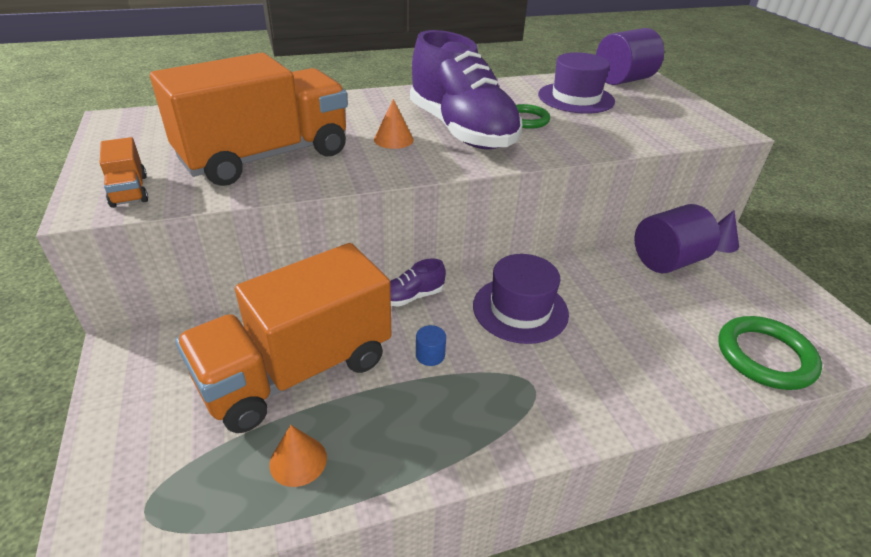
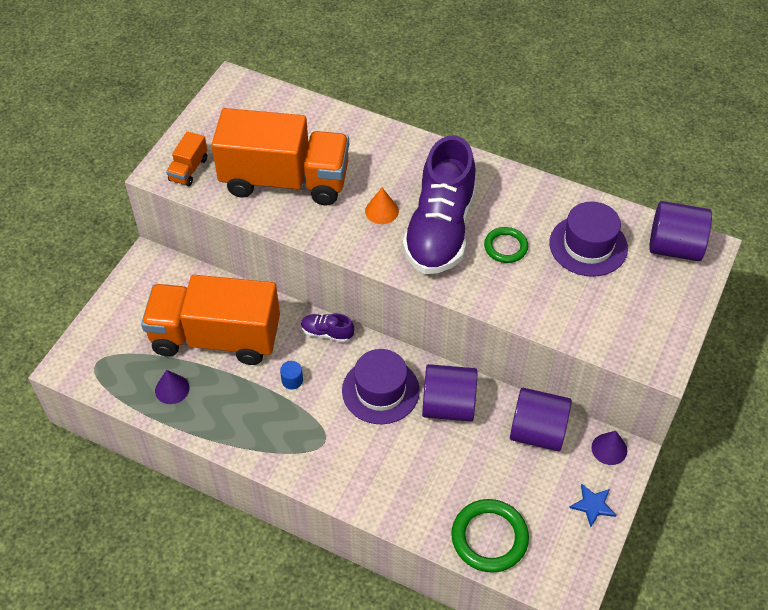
camera: 45 degrees right, 15 degrees up
orange cone [269,425,327,487] -> purple cone [155,370,190,404]
none -> purple cylinder [422,364,477,421]
none -> blue star [569,484,616,527]

